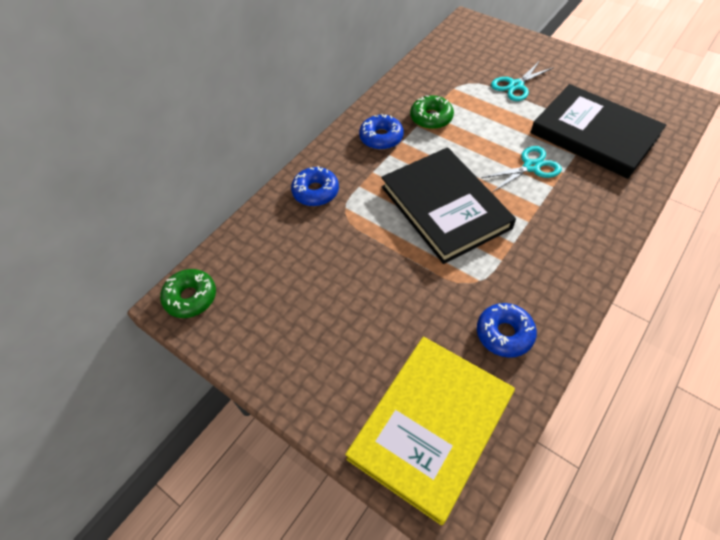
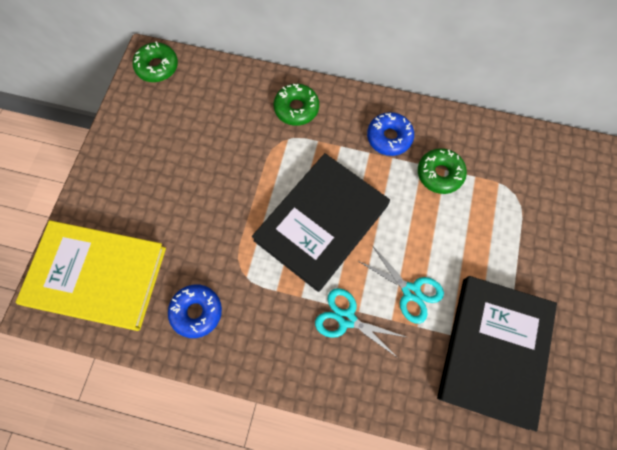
camera: 65 degrees right, 15 degrees up
blue donut [291,166,339,206] -> green donut [274,84,319,126]
turquoise scissors [491,62,554,101] -> turquoise scissors moved to [315,288,406,358]

